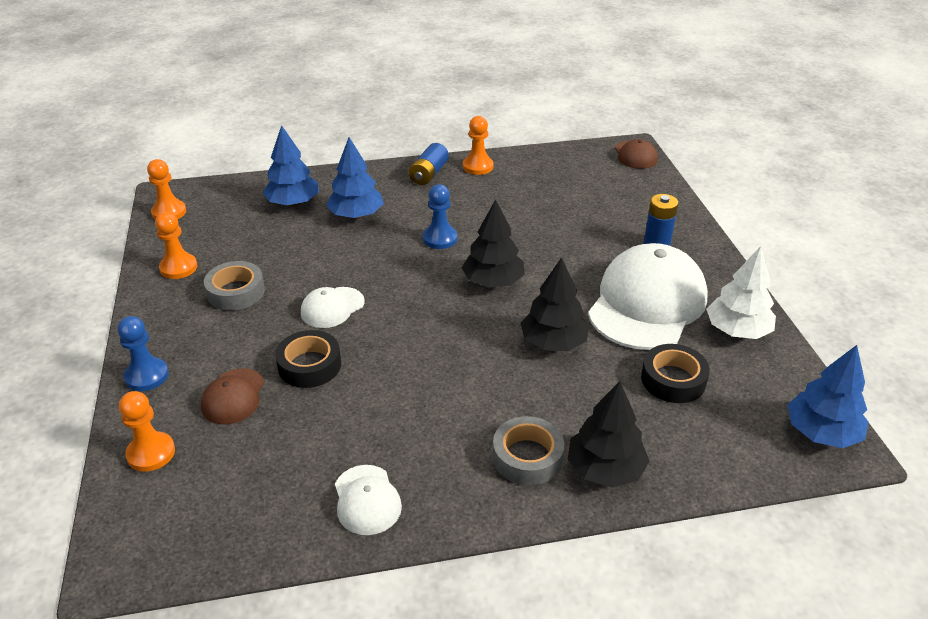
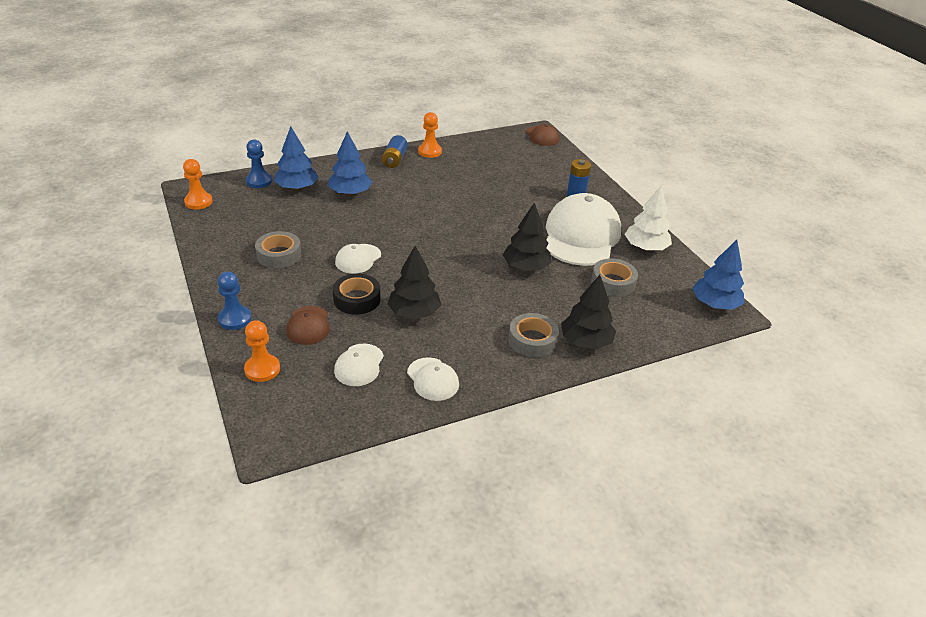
camera: 15 degrees left, 0 degrees up
orange pawn [155,212,197,279] -> none
blue pawn [423,184,457,249] -> blue pawn moved to [246,140,272,188]
black tree [462,199,525,288] -> black tree moved to [388,246,442,319]
black tape [641,344,710,403] -> grey tape [591,258,638,297]
none -> white cap [334,344,384,386]

